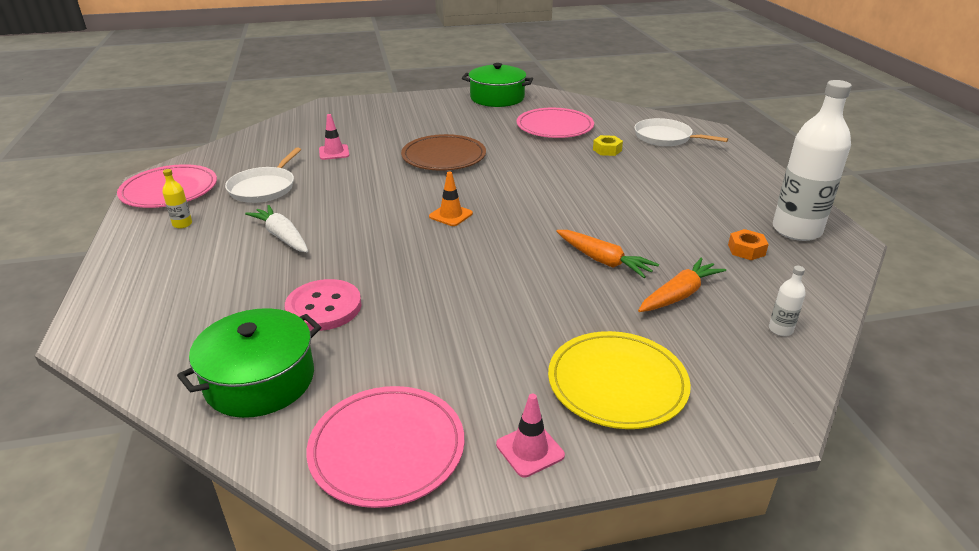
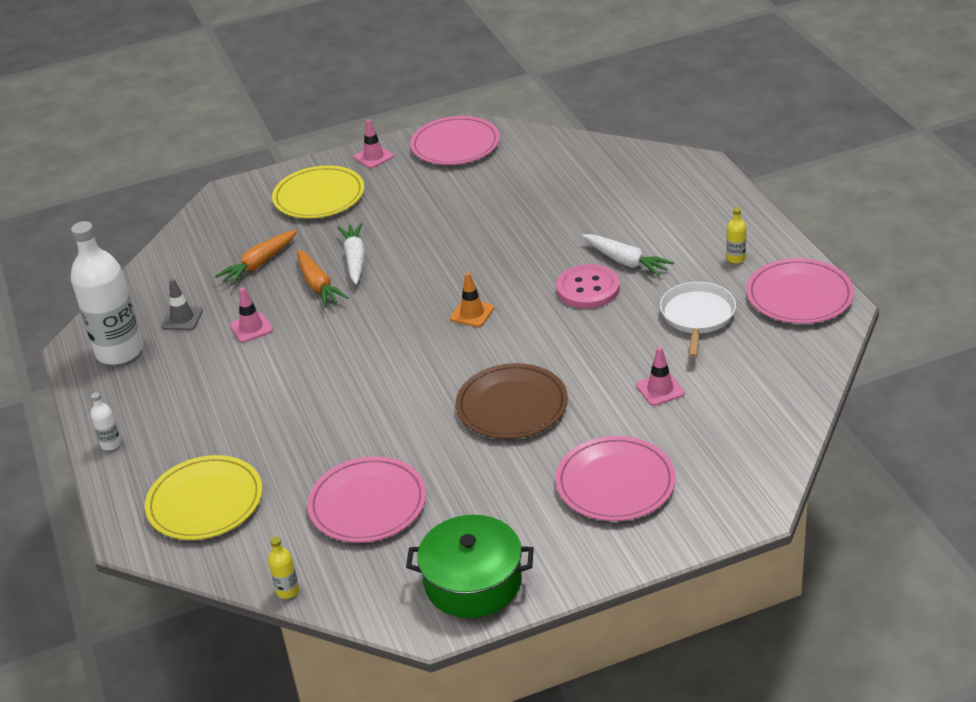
camera: 175 degrees right, 5 degrees up
green pot [177,308,321,418] -> none
pink button [285,279,361,331] -> pink button moved to [556,264,620,309]
orange carrot [556,230,659,278] -> orange carrot turned 150 degrees counterclockwise [297,250,349,308]
yellow nut [593,135,623,156] -> none
white pan [634,118,728,146] -> yellow plate [145,455,262,540]
orange nut [728,229,769,260] -> grey traffic cone [161,279,203,330]
white bottle [769,266,806,336] -> white bottle moved to [90,392,121,450]
none -> pink traffic cone [230,288,273,343]
none -> yellow bottle [268,537,299,599]
none -> white carrot [337,223,365,285]
none -> pink plate [556,436,676,521]

